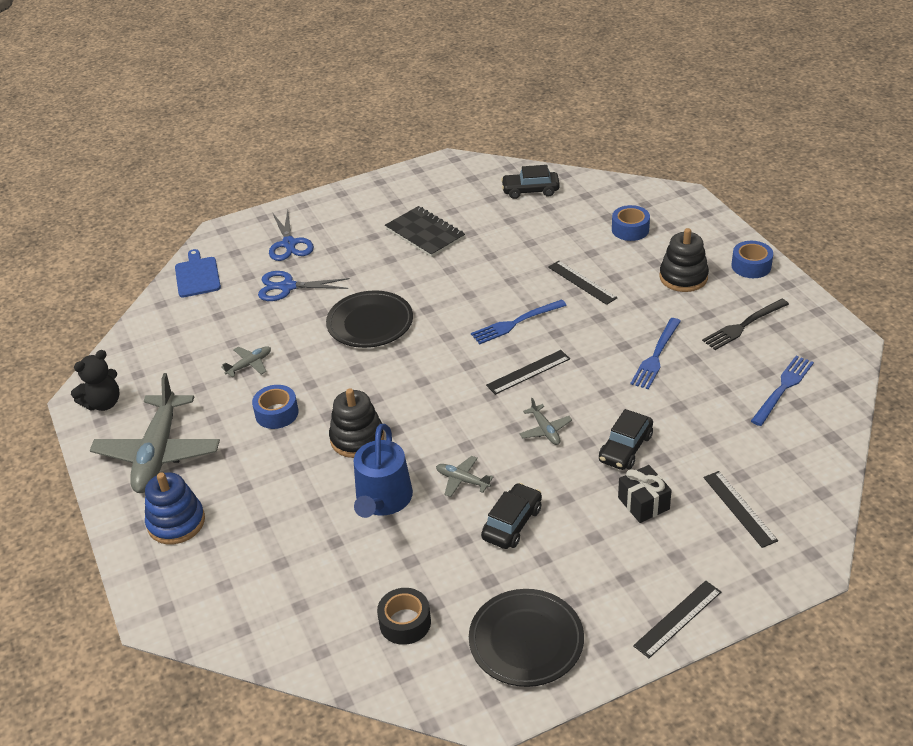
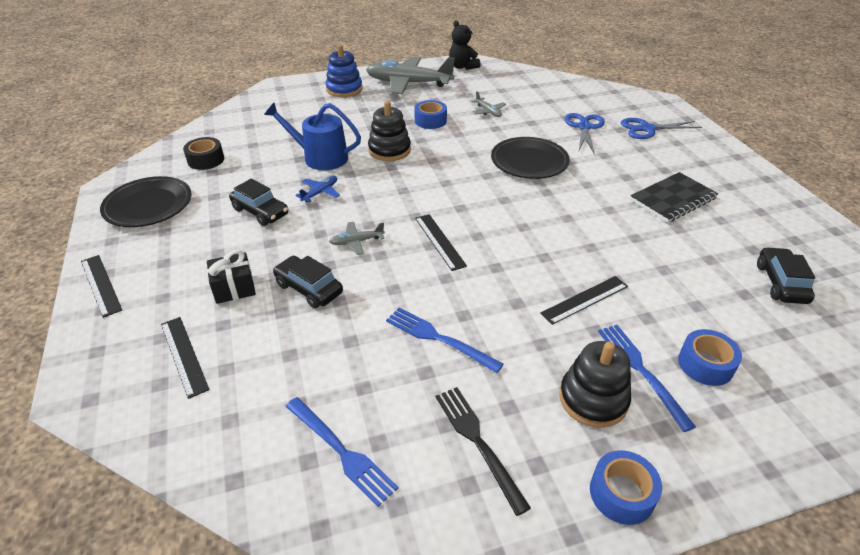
camera: 95 degrees right, 0 degrees up
blue cutting board [175,249,221,298] -> none
grey plane [436,456,493,497] -> blue plane [295,176,340,203]
blue fork [471,299,567,345] -> blue fork moved to [598,325,696,432]
black ruler [703,471,778,548] -> black ruler turned 75 degrees clockwise [161,317,210,399]

